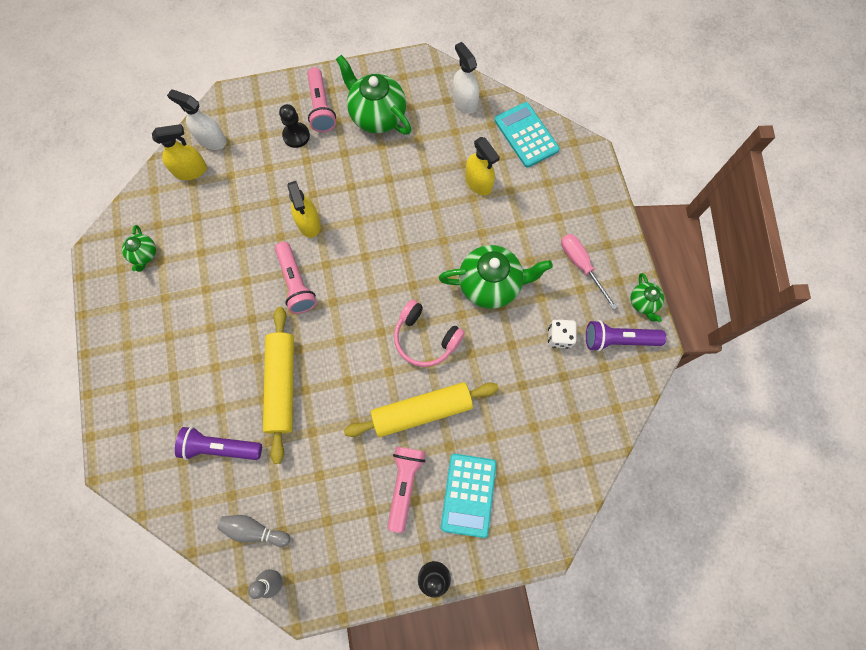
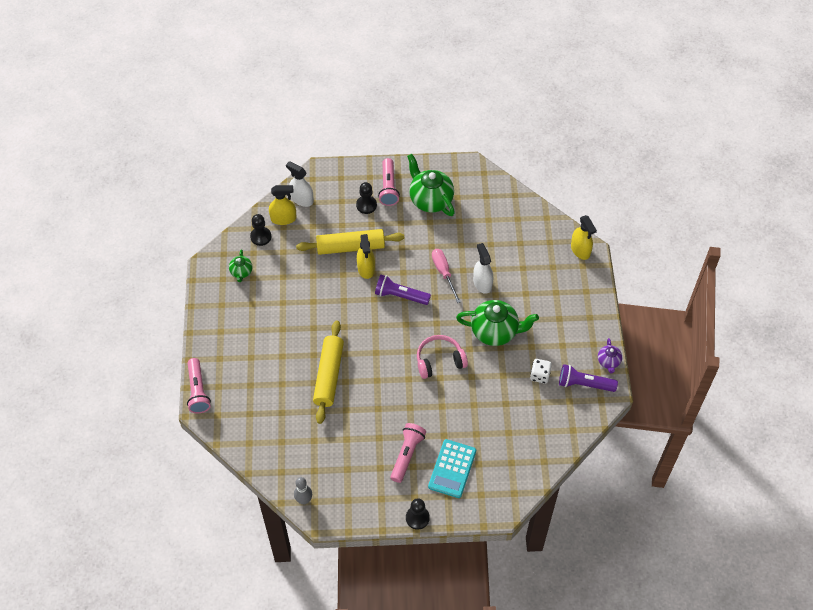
camera: 10 degrees right, 15 degrees down
purple flashlight [175,427,262,460] -> purple flashlight moved to [375,275,431,305]
grey bowling pin [217,515,290,547] -> none
pink flashlight [275,242,317,314] -> pink flashlight moved to [187,358,211,413]
yellow rolling pin [344,382,499,437] -> yellow rolling pin moved to [296,229,404,255]
pink headphones [394,300,465,367] -> pink headphones turned 120 degrees clockwise [417,335,468,379]
white spray bottle [453,42,479,114] -> white spray bottle moved to [473,243,493,294]
yellow spray bottle [465,137,500,195] -> yellow spray bottle moved to [571,215,597,260]
turquoise calculator [495,102,560,168] -> none
pink screwdriver [561,234,617,309] -> pink screwdriver moved to [432,249,461,303]
green teapot [630,273,664,322] -> purple teapot [598,338,622,373]
none -> black pawn [250,214,271,246]

